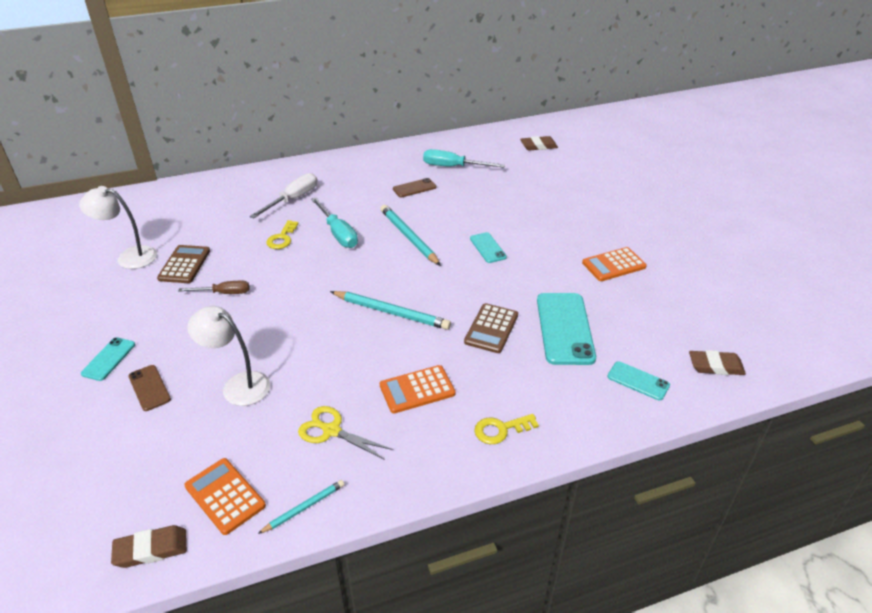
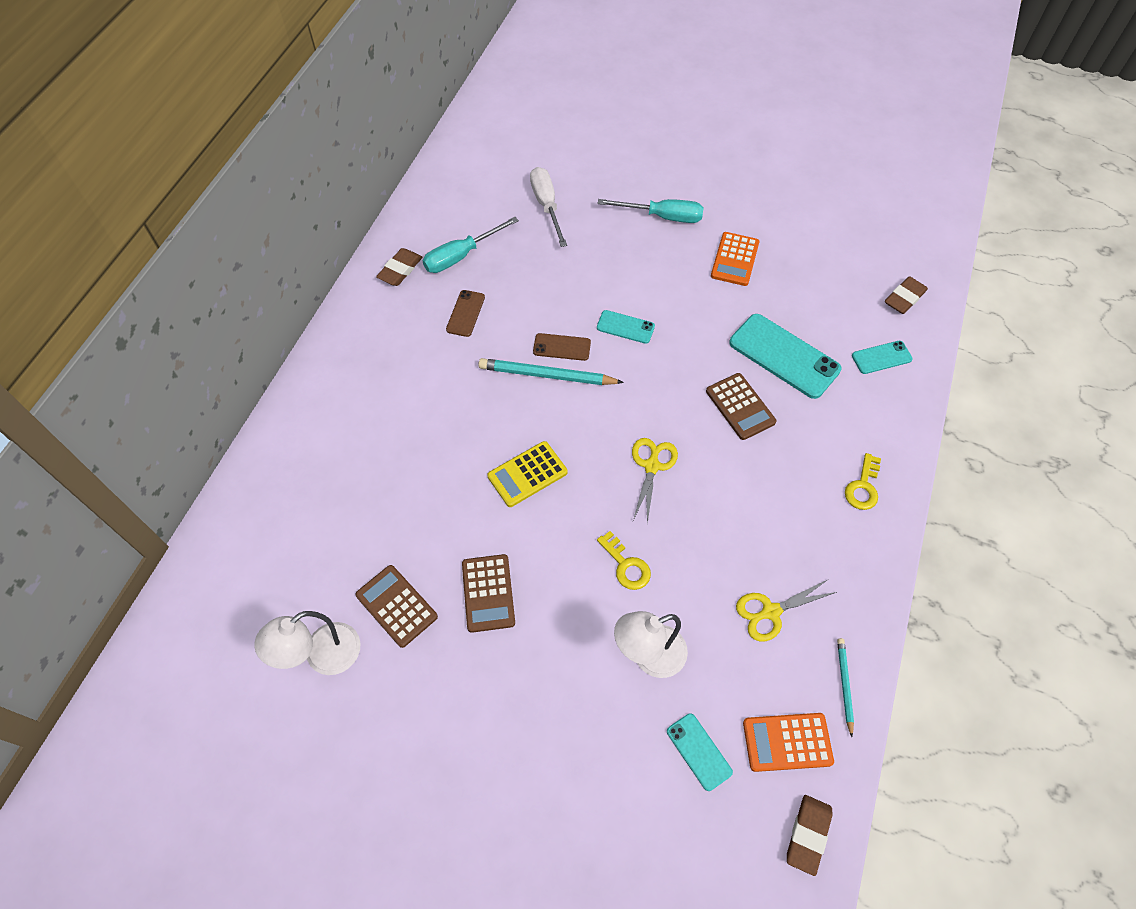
camera: 50 degrees left, 20 degrees up
turquoise phone [81,337,135,381] -> turquoise phone moved to [667,713,733,791]
brown phone [128,365,171,411] -> brown phone moved to [533,333,591,361]
brown screwdriver [178,281,249,294] -> brown calculator [462,554,515,633]
white screwdriver [250,173,317,219] -> white screwdriver moved to [530,167,567,247]
yellow key [266,220,299,249] -> yellow key moved to [597,531,651,590]
turquoise screwdriver [311,198,358,248] -> turquoise screwdriver moved to [598,199,704,223]
turquoise pencil [330,291,451,330] -> yellow scissors [632,438,678,524]
orange calculator [380,365,455,413] -> none
brown eraser [520,136,558,151] -> brown eraser moved to [376,248,422,286]
none -> yellow calculator [487,441,568,507]

